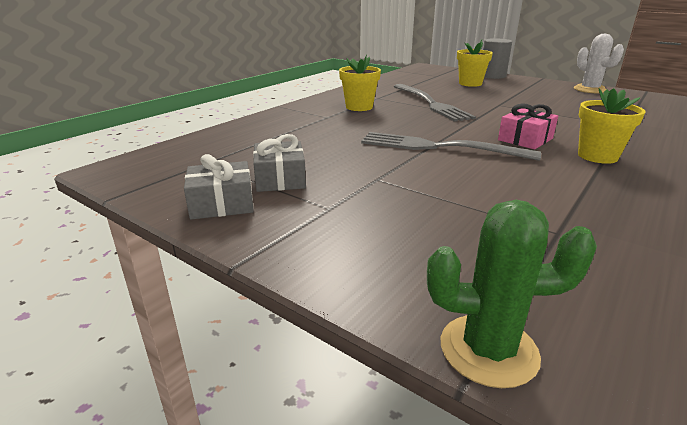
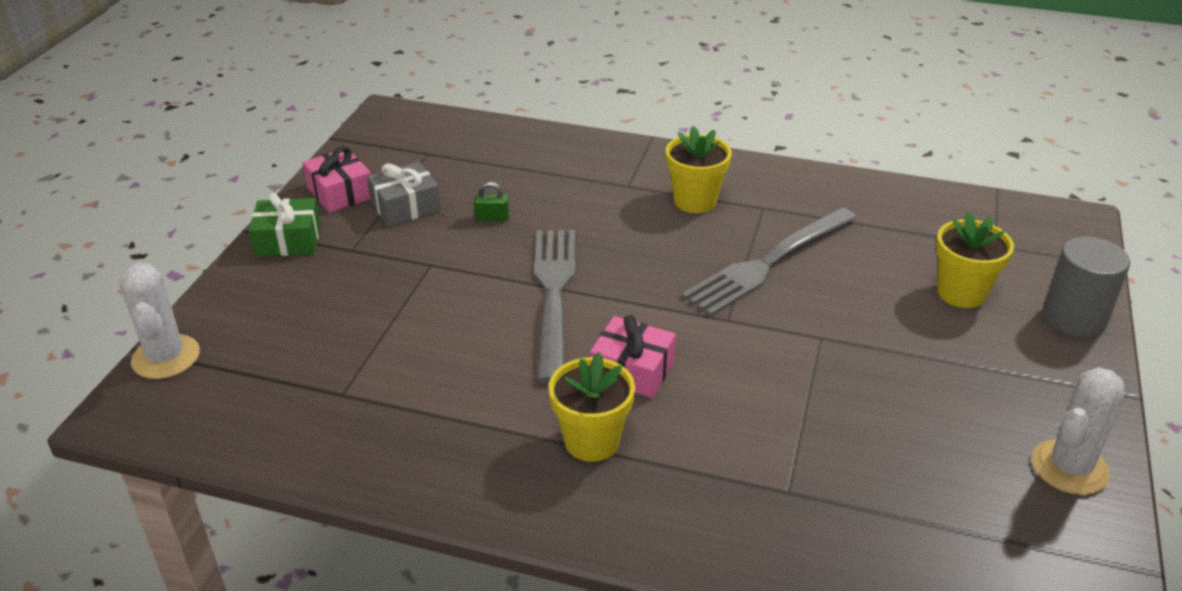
camera: 70 degrees right, 10 degrees up
grey gift [184,154,254,220] -> pink gift [303,146,371,213]
green cactus [427,200,597,388] -> white cactus [119,263,200,379]
none -> green gift [249,193,321,257]
none -> green padlock [474,182,509,221]

